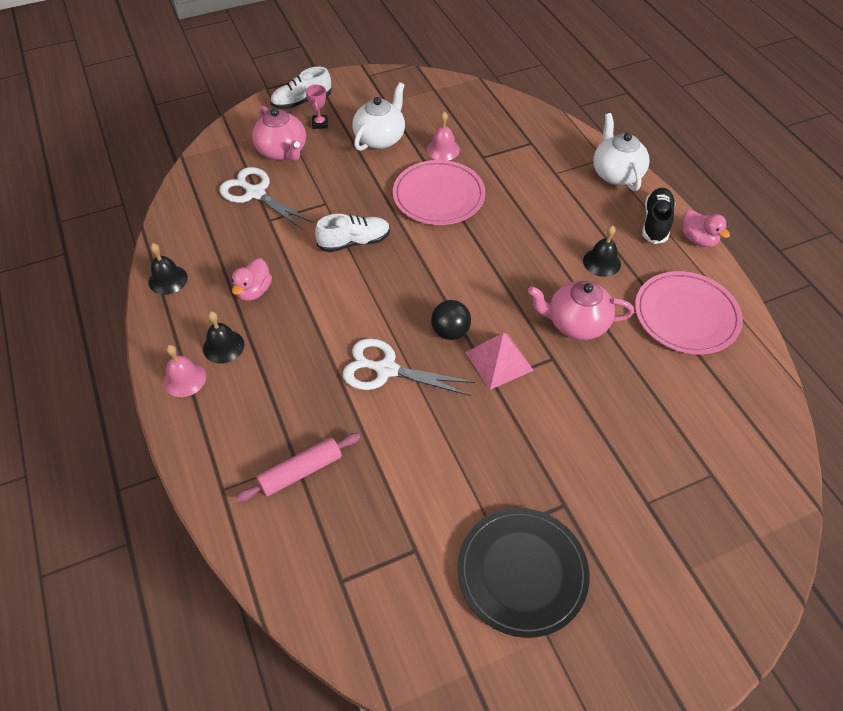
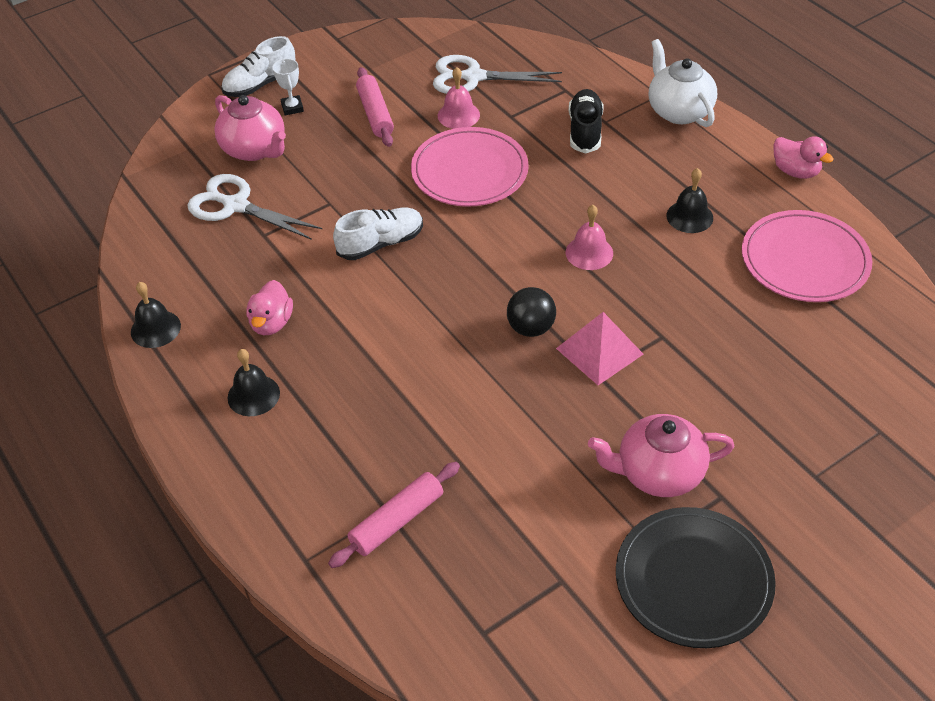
camera: 10 degrees left, 5 degrees down
pink bell [163,345,206,397] -> pink bell moved to [566,205,613,270]
pink trophy [306,84,328,129] -> white trophy [272,59,304,115]
white scissors [343,338,475,396] -> white scissors moved to [433,55,562,94]
white teapot [352,82,405,151] -> pink rolling pin [356,67,394,147]
pink teapot [528,281,634,340] -> pink teapot moved to [588,414,735,497]
black shoe [642,188,676,244] -> black shoe moved to [569,89,603,154]

